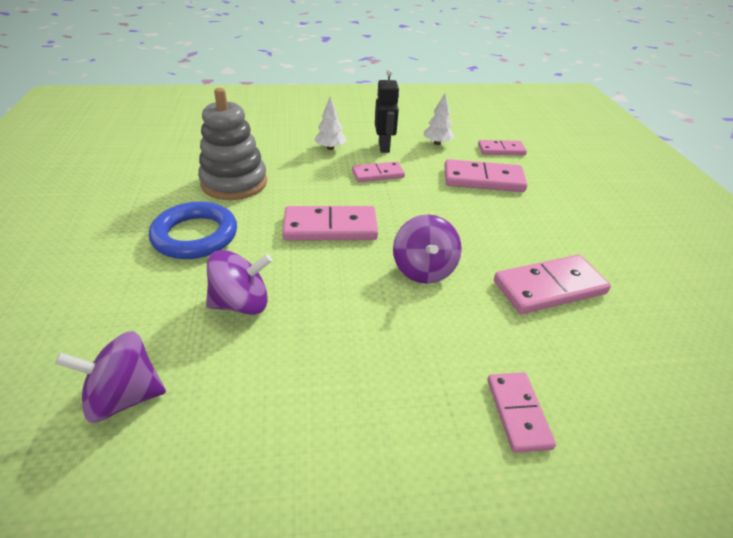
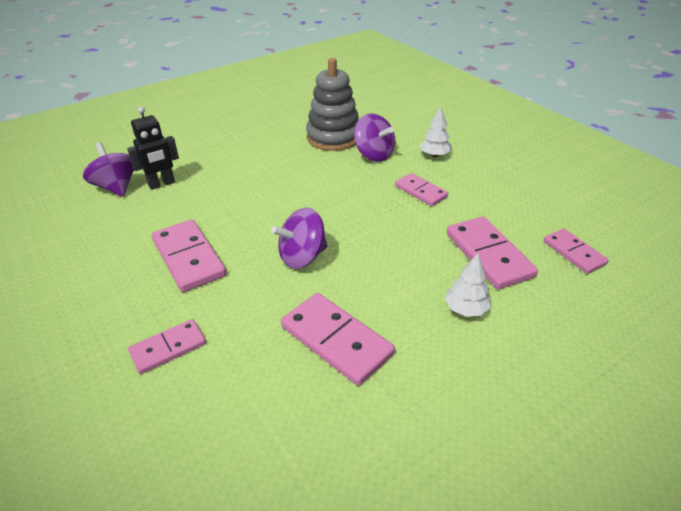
camera: 65 degrees right, 0 degrees up
blue ring [149,202,237,259] -> none
purple spinning top [206,250,272,315] -> purple spinning top moved to [354,114,395,162]
pink domino [282,206,378,241] -> pink domino moved to [152,220,226,292]
black robot [375,69,400,153] -> black robot moved to [127,107,179,190]
white tree [424,93,454,145] -> white tree moved to [445,253,491,317]

